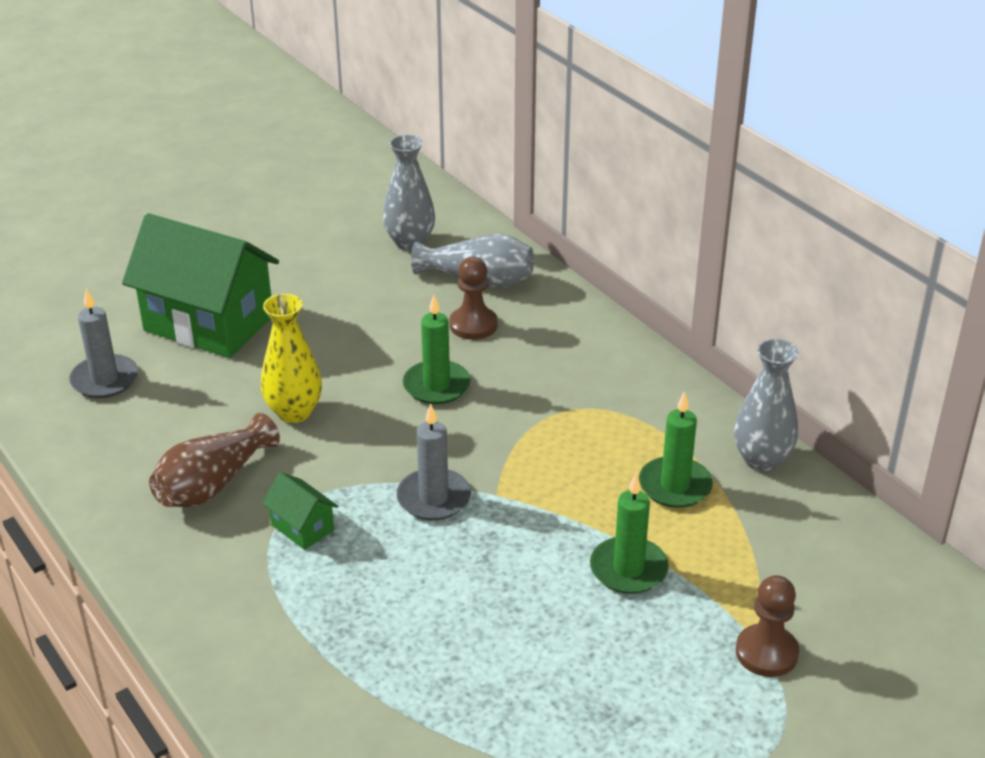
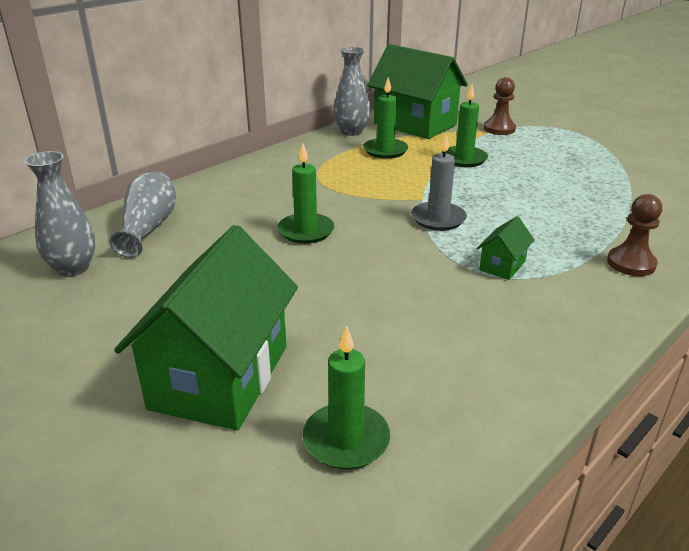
camera: 100 degrees left, 5 degrees down
grey candle [69,289,138,398] -> green candle [303,326,390,469]
brown vase [149,413,280,507] -> none
yellow vase [261,294,322,423] -> none
brown pawn [449,257,498,340] -> brown pawn moved to [607,194,662,276]
none -> green house [367,44,468,139]

